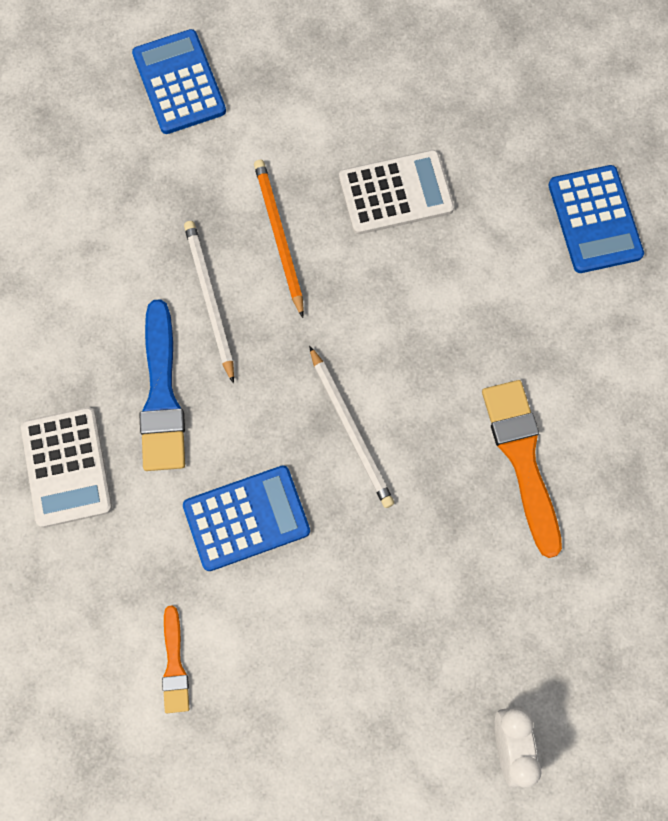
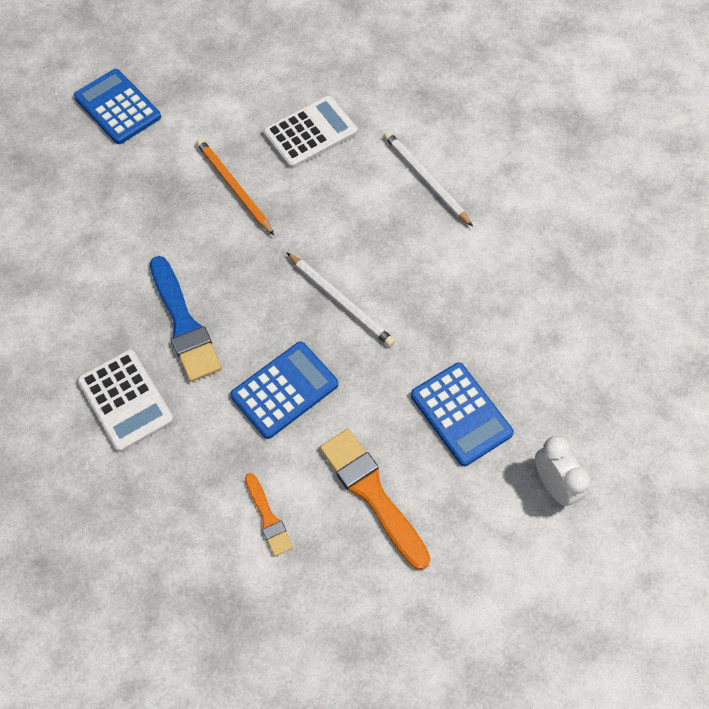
camera: 20 degrees left, 10 degrees down
white pencil [184,221,234,384] -> white pencil moved to [384,131,473,227]
orange brush [482,380,562,558] -> orange brush moved to [320,429,430,570]
blue calculator [548,165,644,273] -> blue calculator moved to [411,362,514,466]

